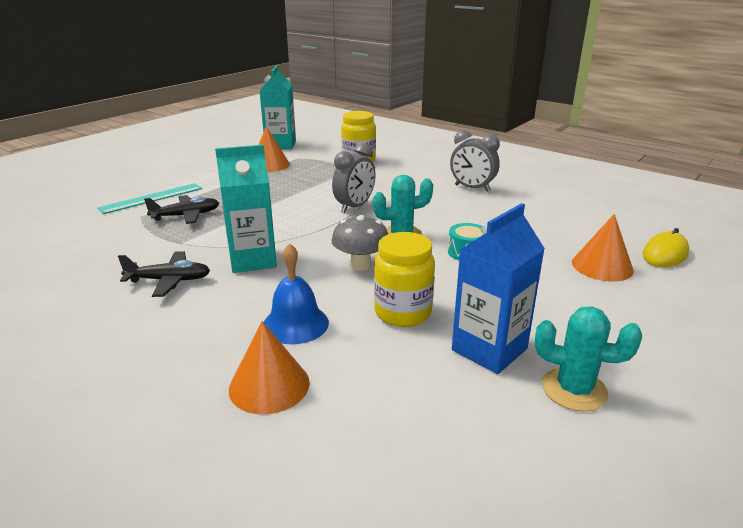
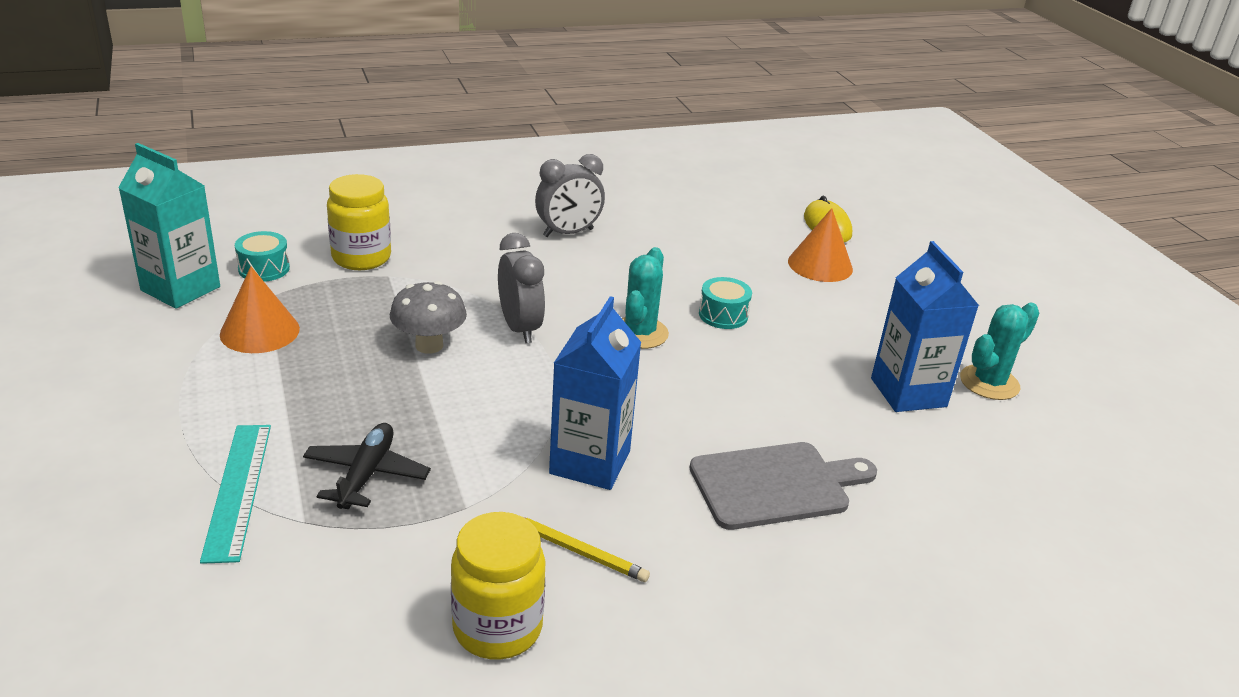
camera: 60 degrees left, 5 degrees up
black plane [118,251,210,297] -> yellow pencil [524,517,650,582]
turquoise carton [215,145,277,273] -> blue carton [549,296,641,490]
orange cone [229,321,310,414] -> none
blue bell [264,243,329,344] -> grey cutting board [689,442,877,530]
grey mushroom [331,215,388,271] -> grey mushroom moved to [390,281,467,354]
yellow jar [374,232,435,327] -> yellow jar moved to [451,512,545,660]
none -> turquoise drum [235,231,290,282]

